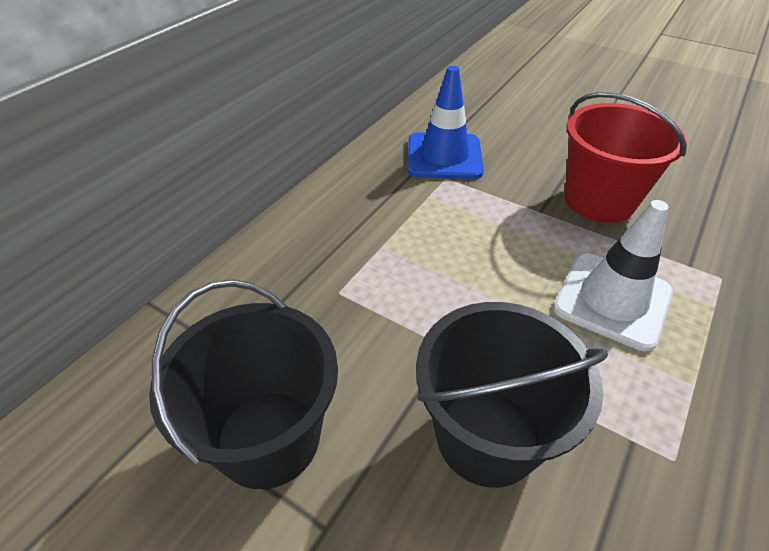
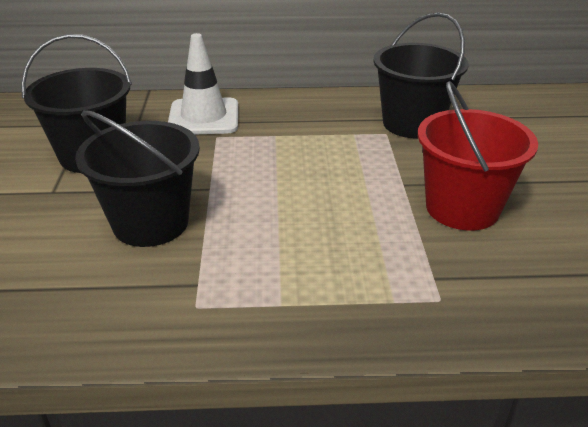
camera: 55 degrees right, 10 degrees down
blue traffic cone [408,66,484,179] -> black bucket [373,12,469,139]
white traffic cone [553,200,673,351] -> white traffic cone moved to [168,33,238,134]

